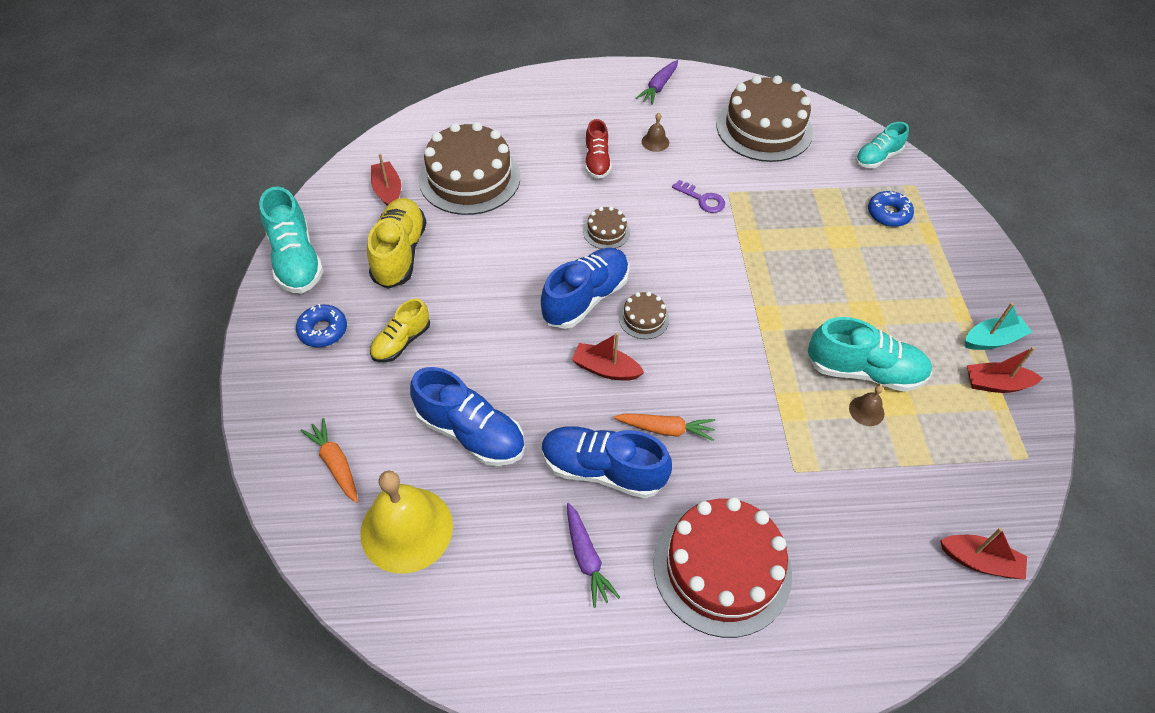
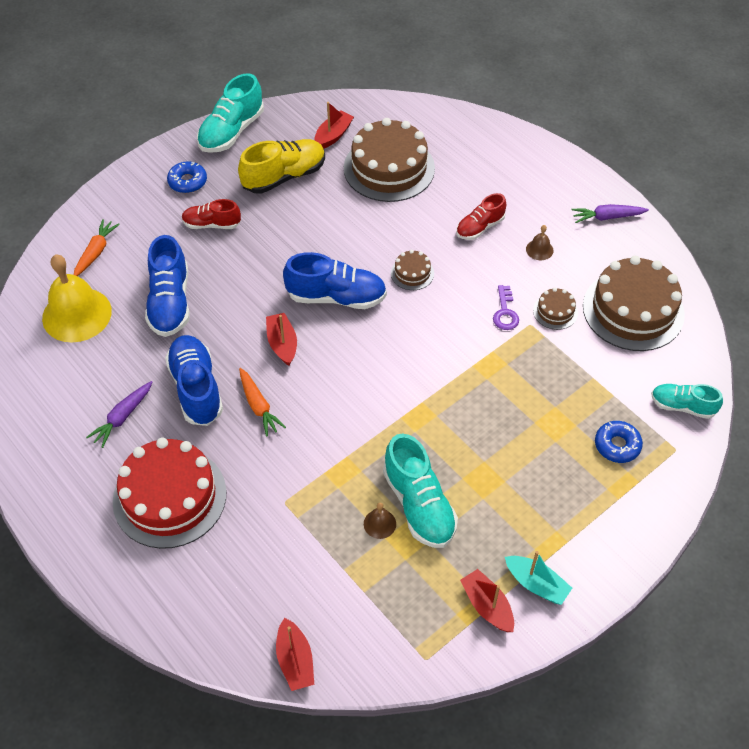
camera: 55 degrees right, 0 degrees up
yellow shoe [370,299,430,362] -> red shoe [182,199,241,229]
brown cake [619,292,669,339] -> brown cake moved to [533,288,578,330]

